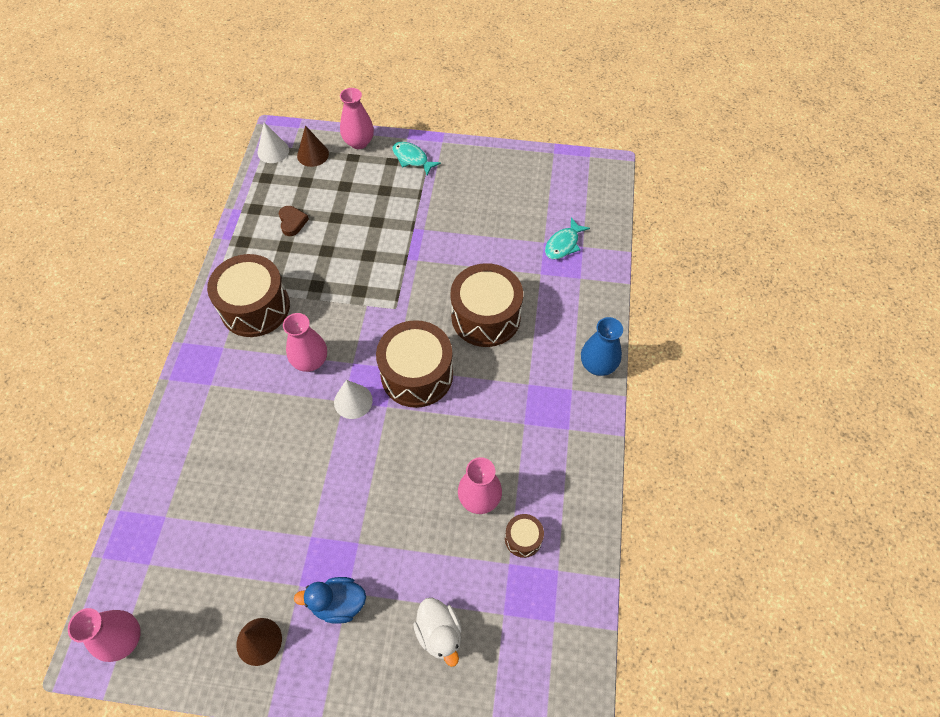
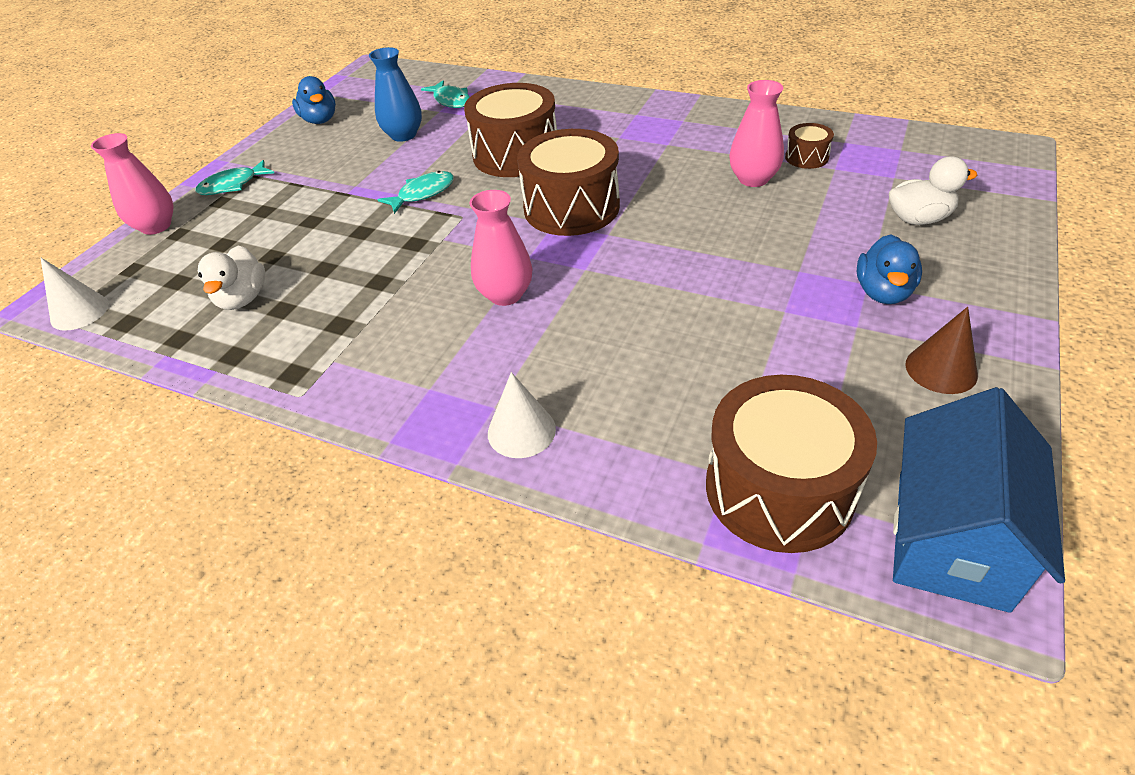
camera: 70 degrees left, 15 degrees down
pink vase [68,608,141,662] -> blue house [893,387,1065,613]
brown drum [207,254,290,337] -> brown drum moved to [706,375,877,553]
brown heart [279,206,309,236] -> white duck [198,245,265,310]
brown cone [297,125,329,167] -> none
white cone [334,380,373,419] -> white cone moved to [488,372,556,458]
blue vase [581,317,623,376] -> blue vase moved to [369,47,422,142]
none -> blue duck [292,76,336,124]
none -> turquoise fish [377,171,454,214]

